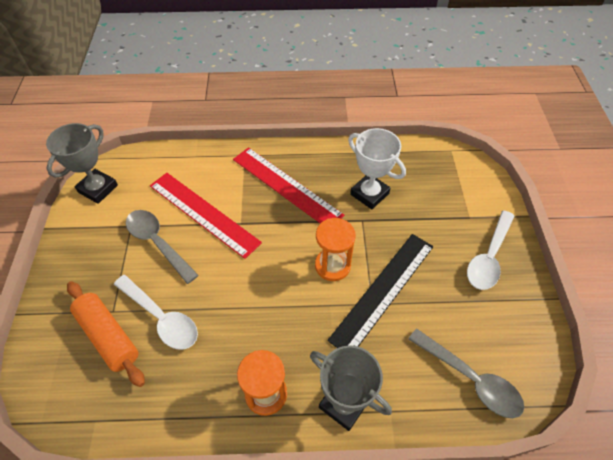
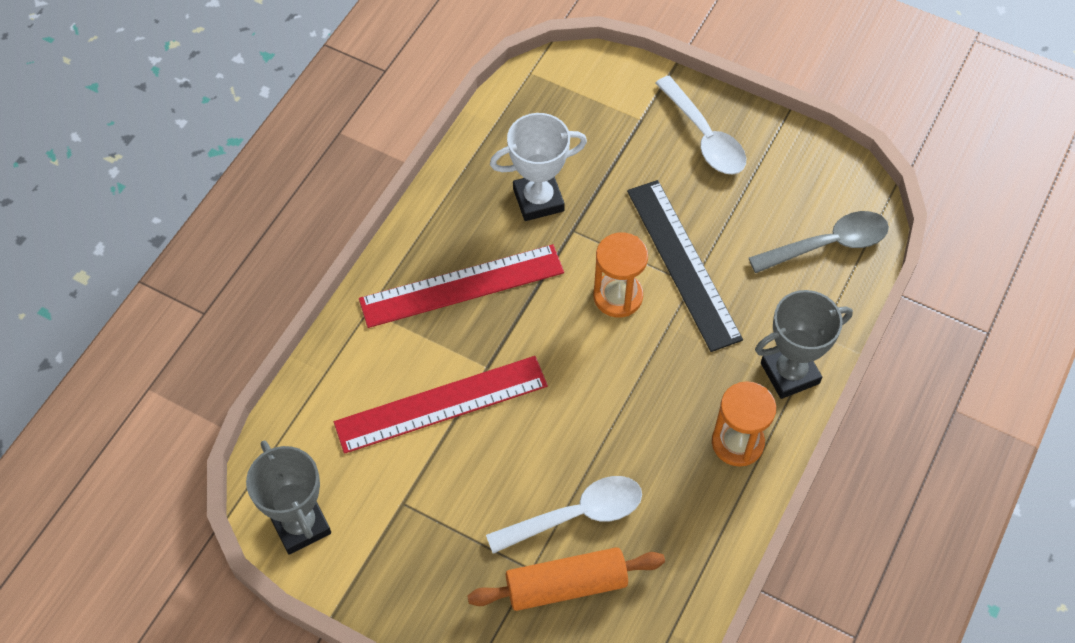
camera: 60 degrees left, 5 degrees up
grey spoon [126,210,198,284] -> none

